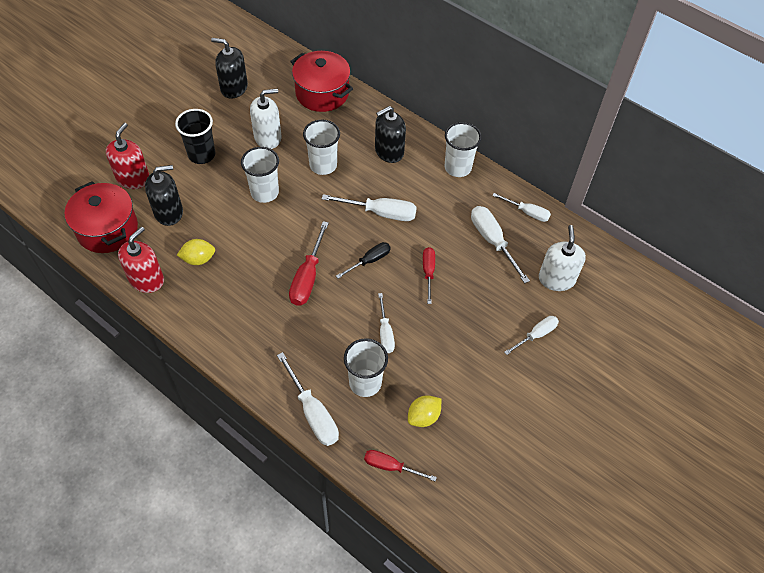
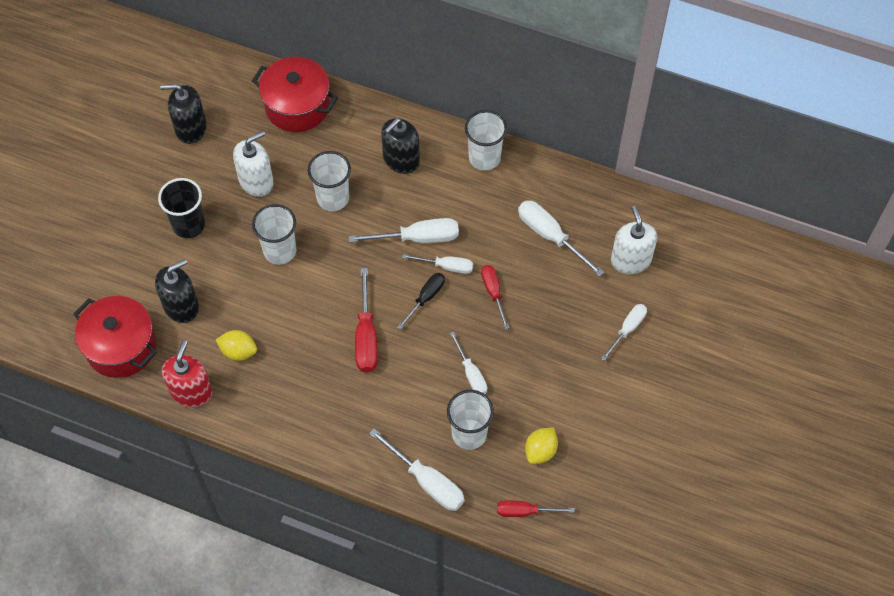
camera: 15 degrees left, 5 degrees up
red soap dispenser [106,123,149,189] -> none
yellow lemon [177,239,215,265] -> yellow lemon turned 45 degrees clockwise [216,330,257,361]
white screwdriver [492,193,551,222] -> white screwdriver moved to [402,254,473,274]

